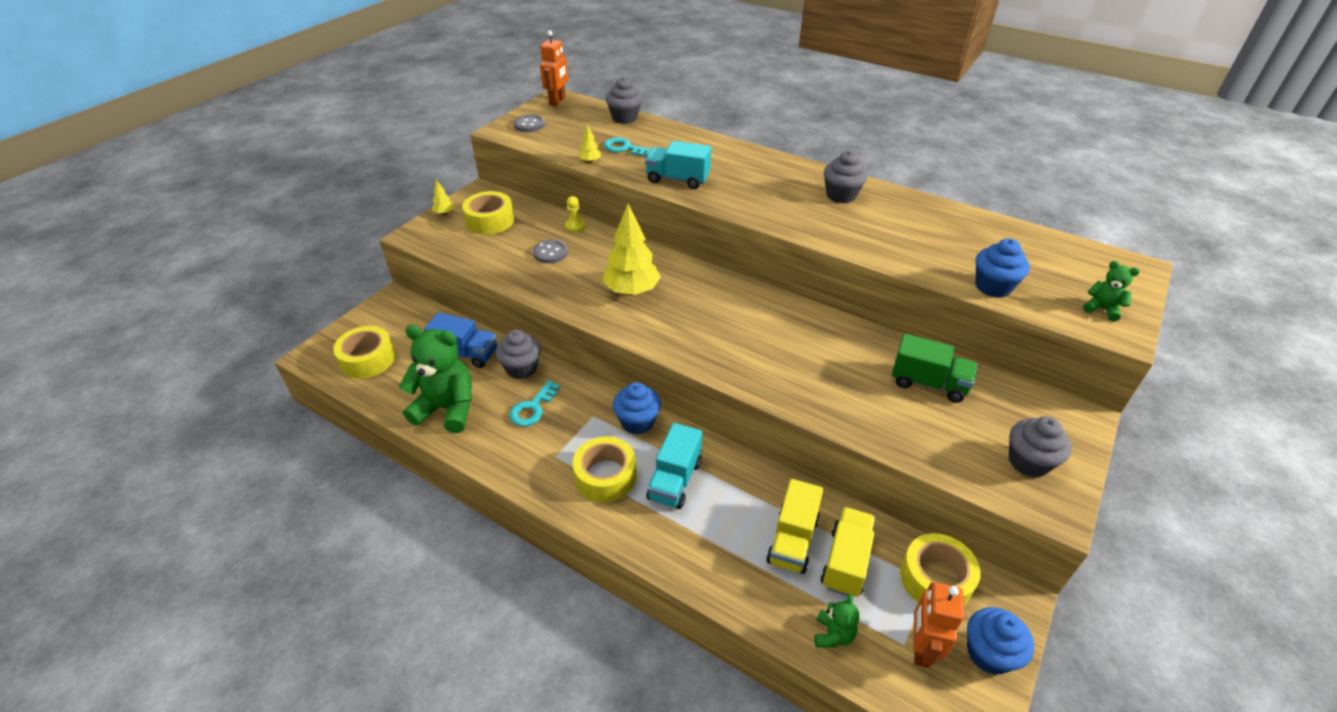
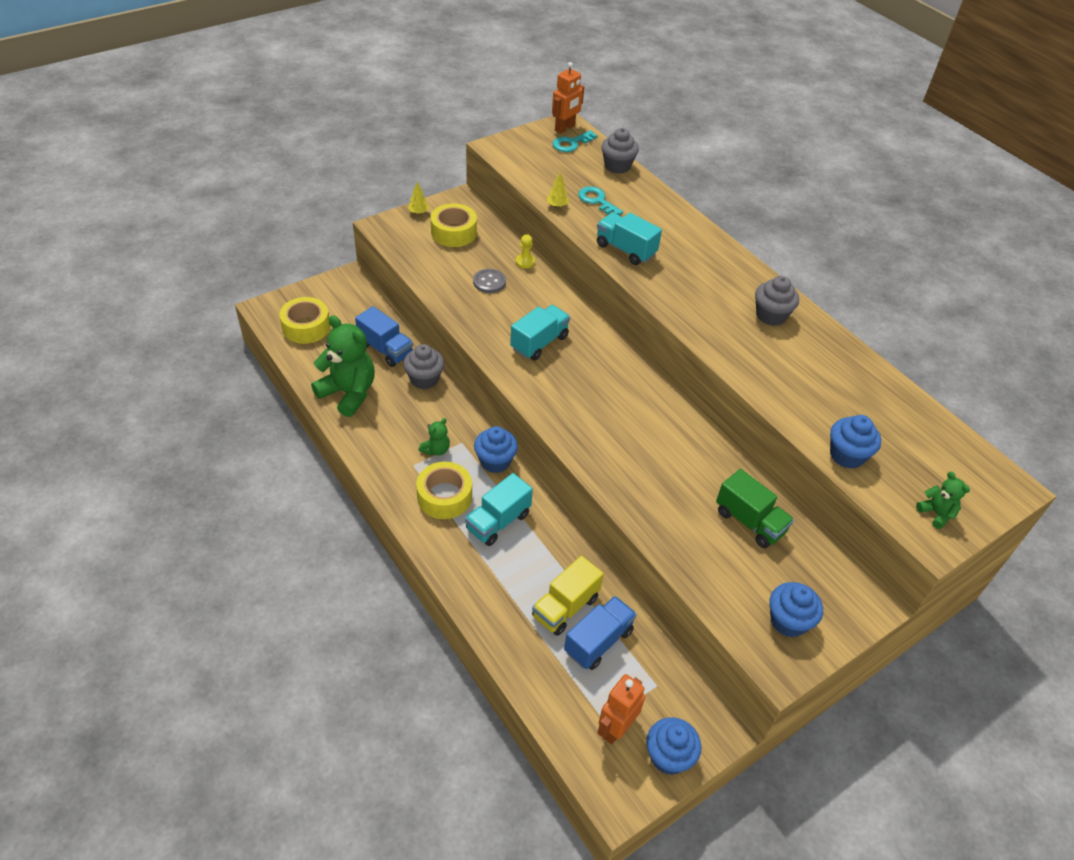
camera: 20 degrees right, 5 degrees up
turquoise key [509,381,560,426] -> turquoise key moved to [553,130,597,152]
grey button [514,115,545,132] -> none
yellow tree [603,204,661,295] -> turquoise truck [510,305,570,360]
green teddy bear [814,594,860,648] -> green teddy bear moved to [419,418,450,456]
yellow truck [820,507,875,597] -> blue truck [564,596,637,670]
yellow tape [900,533,981,606] -> none
grey cupcake [1009,416,1072,478] -> blue cupcake [769,582,823,637]

